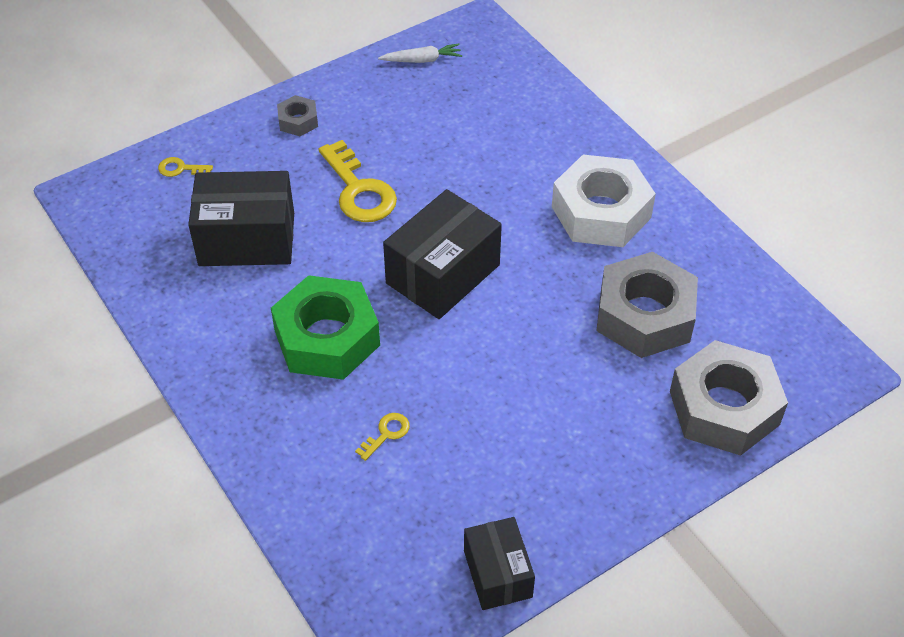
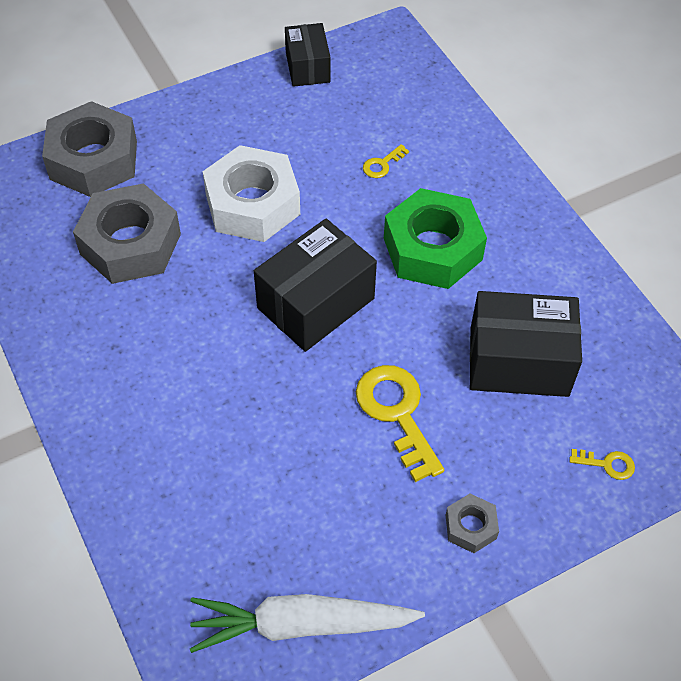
camera: 175 degrees left, 5 degrees up
white carrot [378,43,462,63] -> white carrot [190,594,425,653], size x1.98
white nut [552,155,656,247] -> white nut moved to [203,145,300,242]

